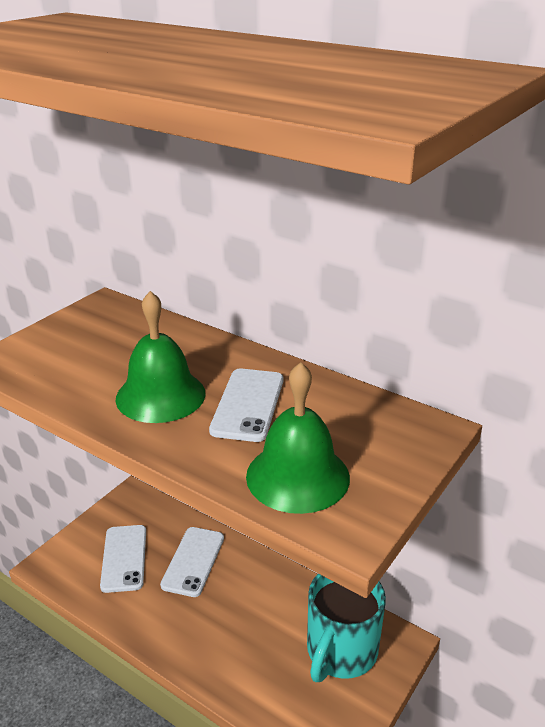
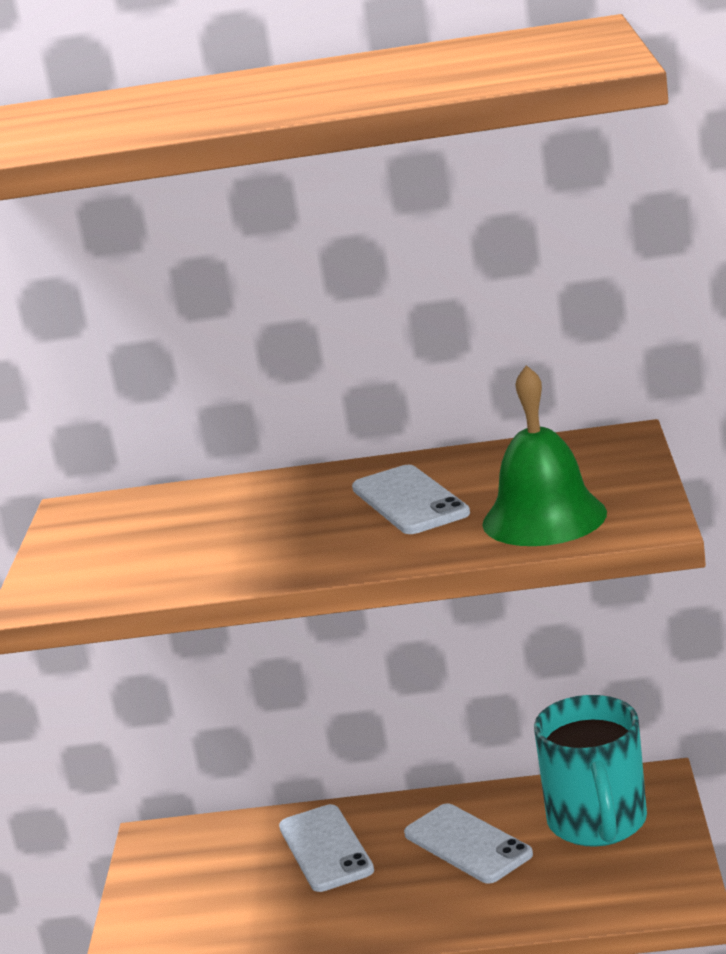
camera: 30 degrees left, 10 degrees down
white phone [100,525,146,593] -> white phone moved to [404,803,533,884]
green bell [116,291,206,423] -> none

